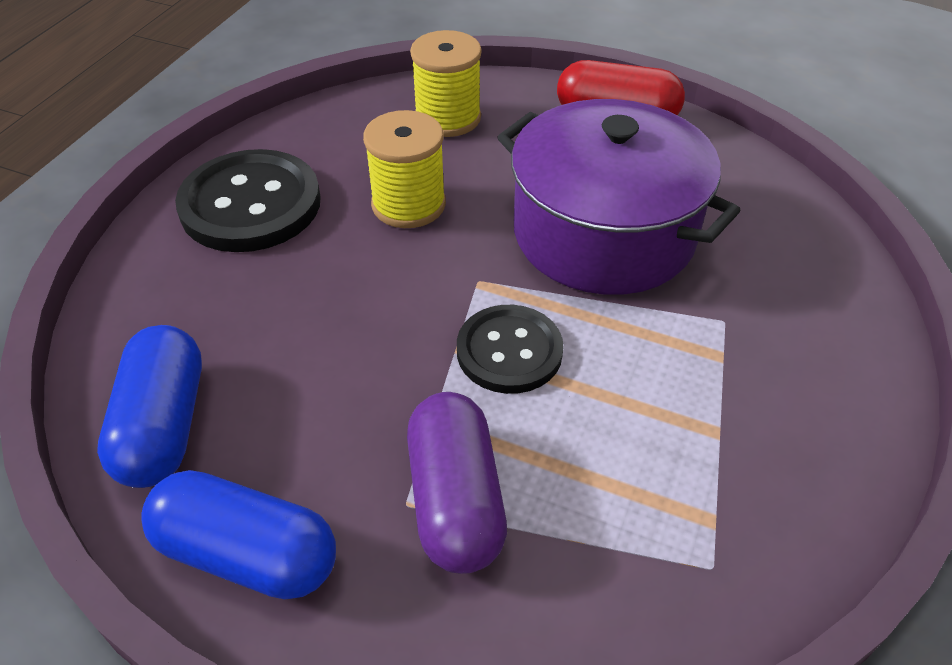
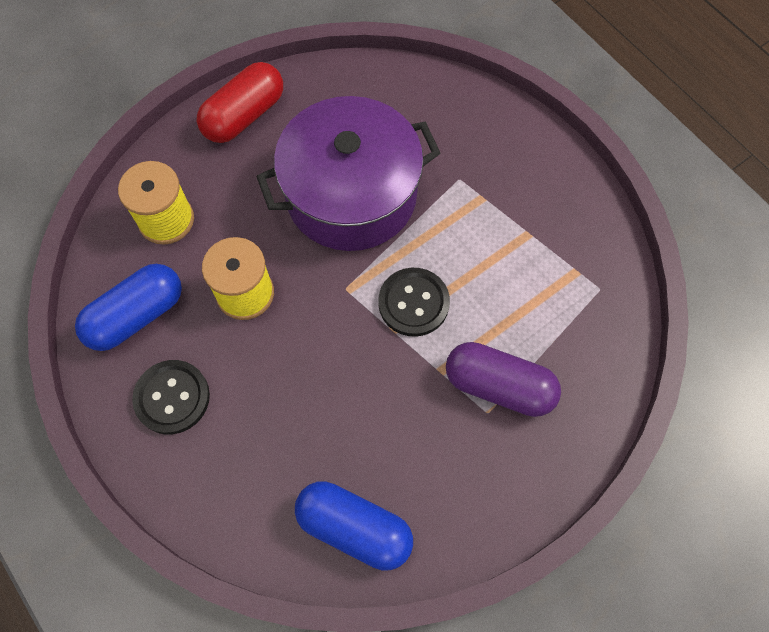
camera: 60 degrees left, 20 degrees up
blue capsule [141,470,336,599] -> blue capsule moved to [75,264,182,351]
black button [175,149,321,252] -> black button [132,360,210,434], size x0.65

